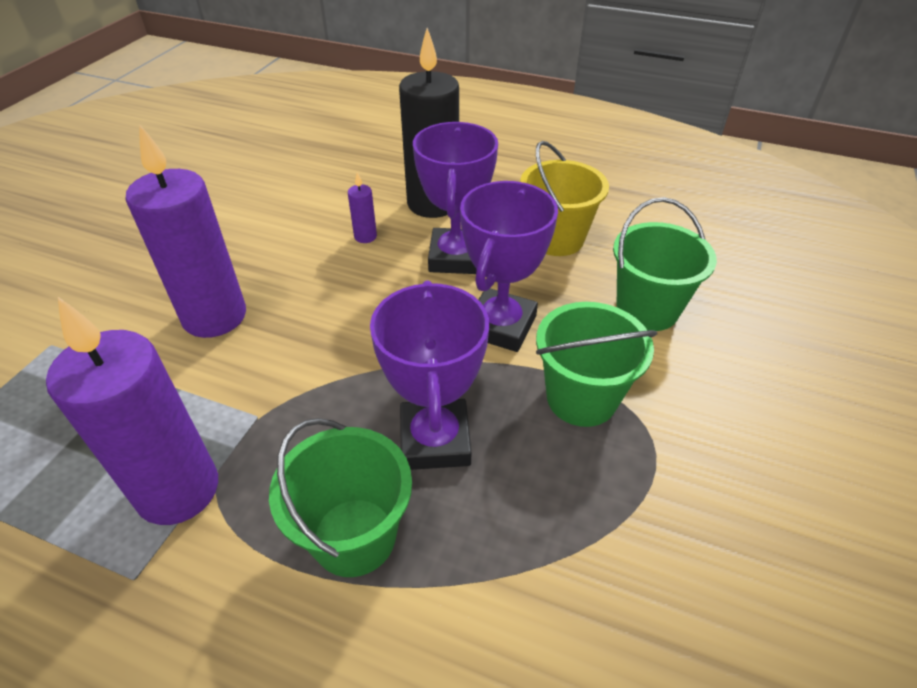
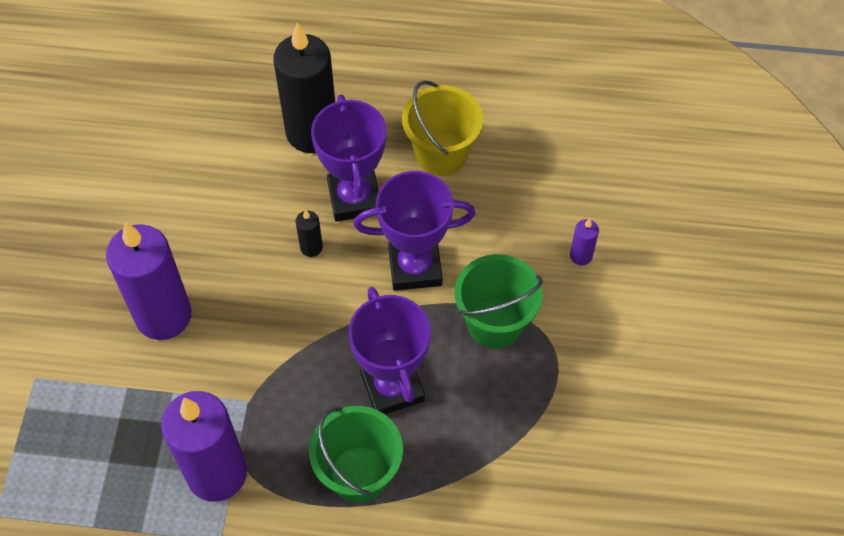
camera: 15 degrees left, 15 degrees up
purple candle [348,172,377,243] -> purple candle moved to [570,218,599,266]
purple trophy [460,181,558,352] -> purple trophy turned 75 degrees clockwise [354,171,476,291]
green bucket [613,197,717,331] -> none
none -> black candle [296,209,323,257]

